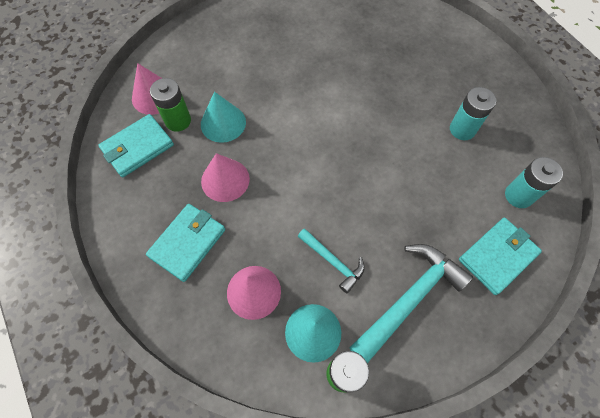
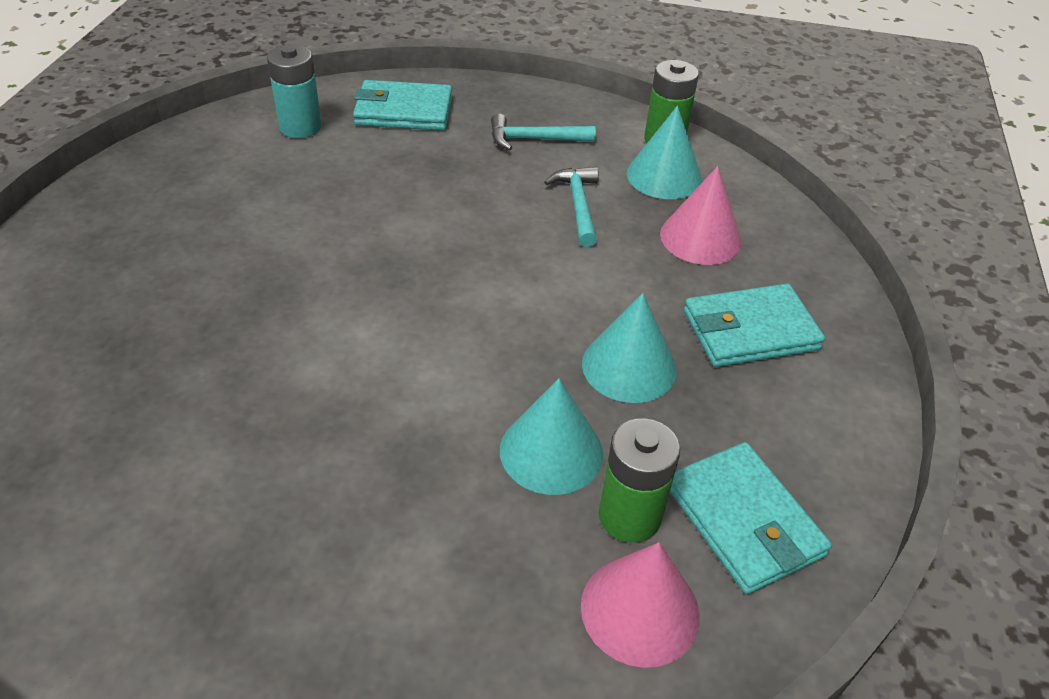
camera: 140 degrees left, 20 degrees down
turquoise wallet [98,114,174,177] -> turquoise wallet turned 60 degrees clockwise [670,442,832,594]
pink cone [201,153,250,202] -> turquoise cone [582,293,677,403]
turquoise hammer [350,244,473,363] -> turquoise hammer [491,114,596,150], size x0.56
turquoise battery [450,87,496,140] -> none

